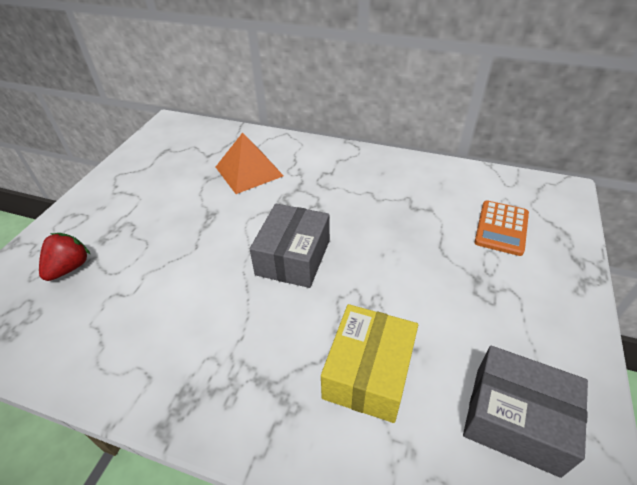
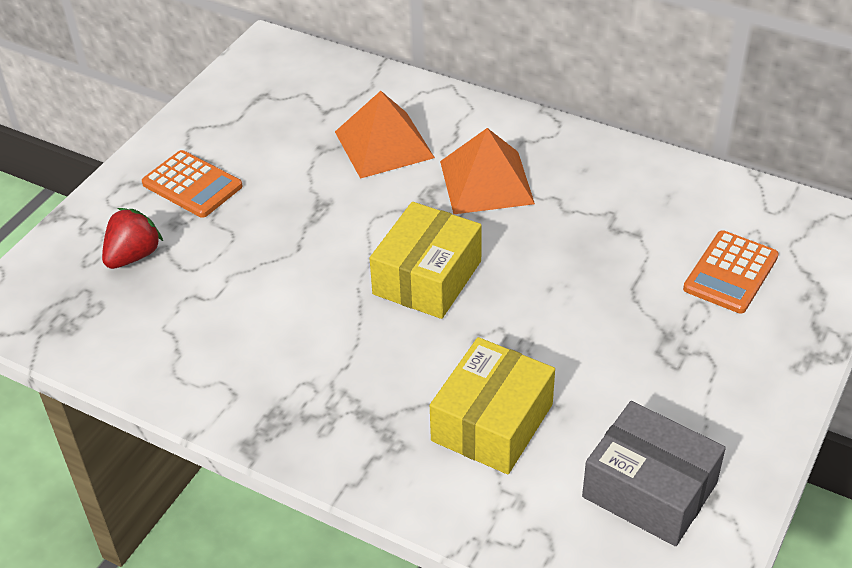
camera: 10 degrees right, 0 degrees up
grey box [250,204,330,288] -> yellow box [370,202,482,319]
none -> orange calculator [142,150,243,218]
none -> orange pyramid [440,128,535,214]

